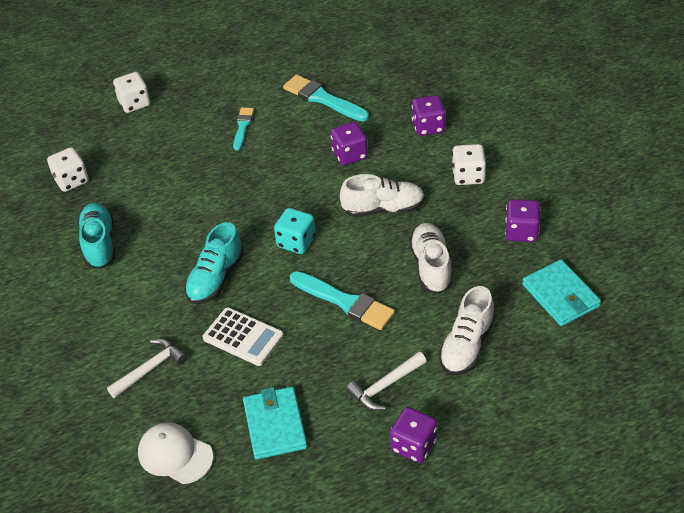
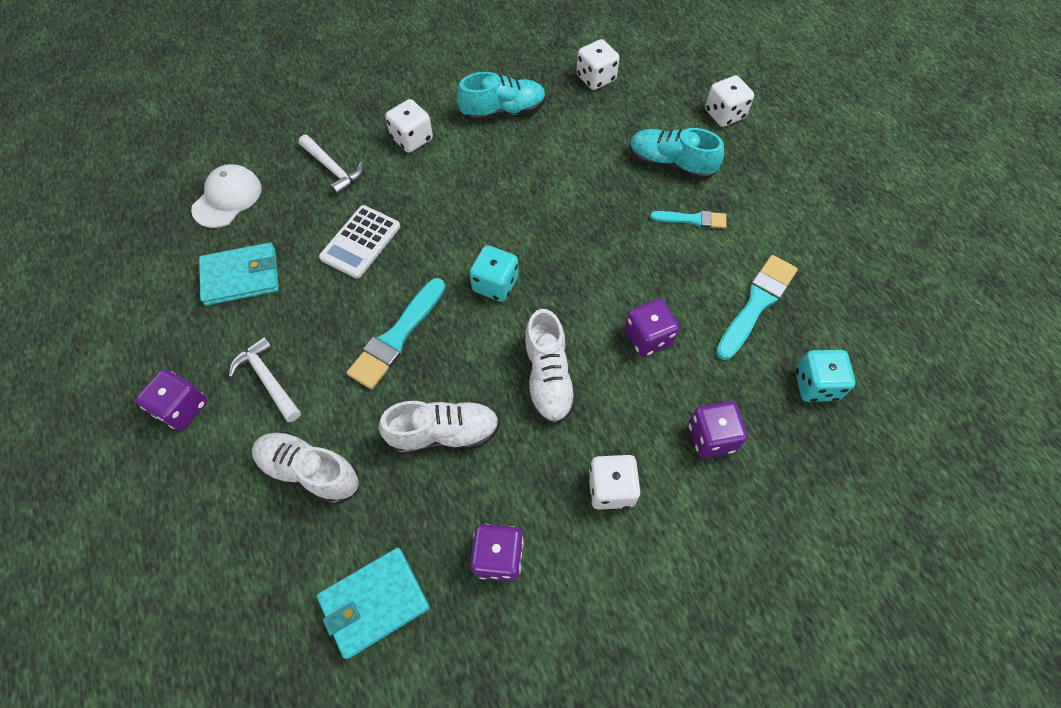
camera: 85 degrees right, 15 degrees up
turquoise shoe [185,222,244,304] -> turquoise shoe moved to [629,128,724,180]
none -> white dice [385,99,433,153]
none -> turquoise dice [795,350,855,402]

